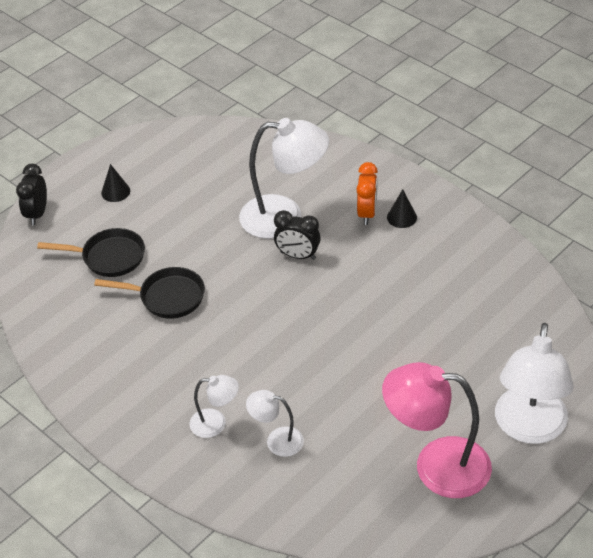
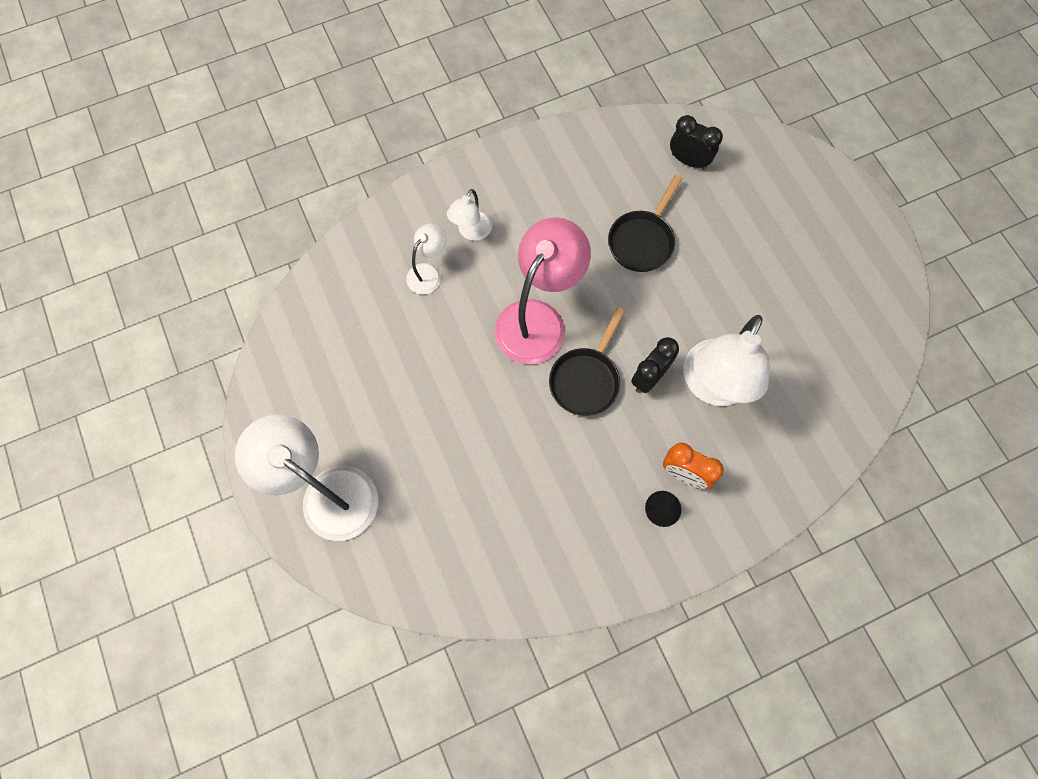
camera: 110 degrees right, 25 degrees up
black clock [16,164,47,225] -> black clock moved to [670,115,723,169]
black pan [37,228,145,277] -> black pan moved to [549,307,625,416]
black cone [101,164,130,202] -> none
pink lamp [382,362,492,498] -> pink lamp moved to [495,217,591,364]

